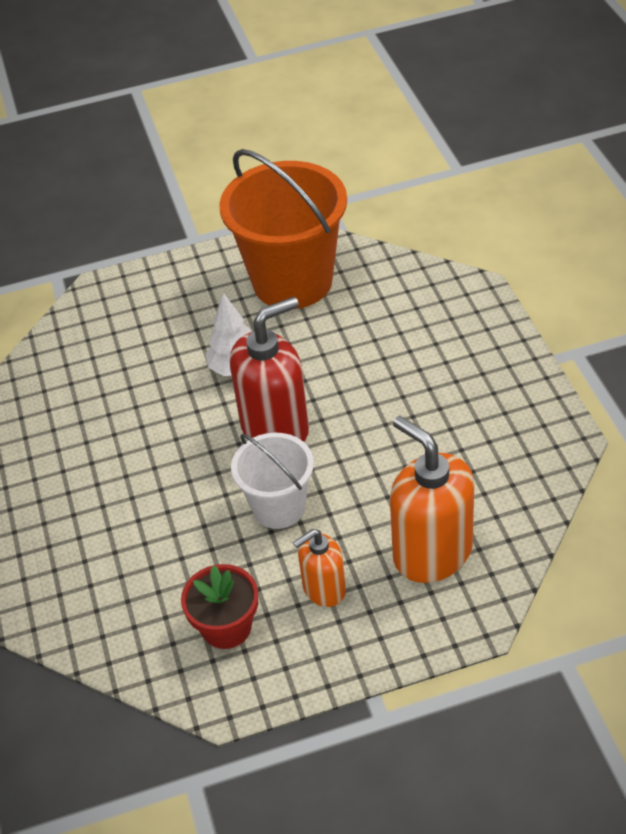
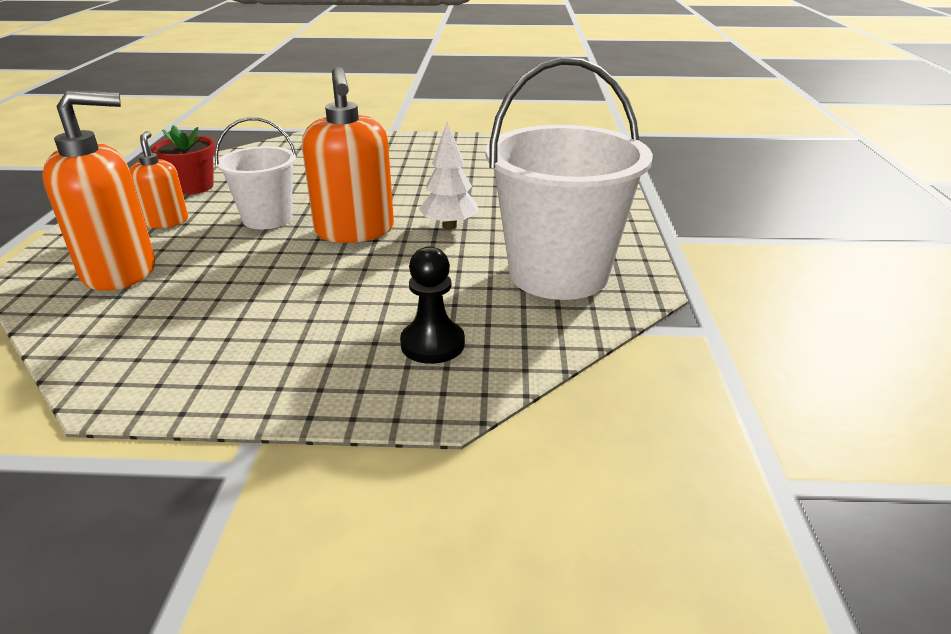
camera: 105 degrees right, 15 degrees down
orange bucket [219,149,347,309] -> white bucket [486,57,653,300]
red soap dispenser [230,297,309,442] -> orange soap dispenser [302,66,394,243]
none -> black pawn [400,246,465,364]

